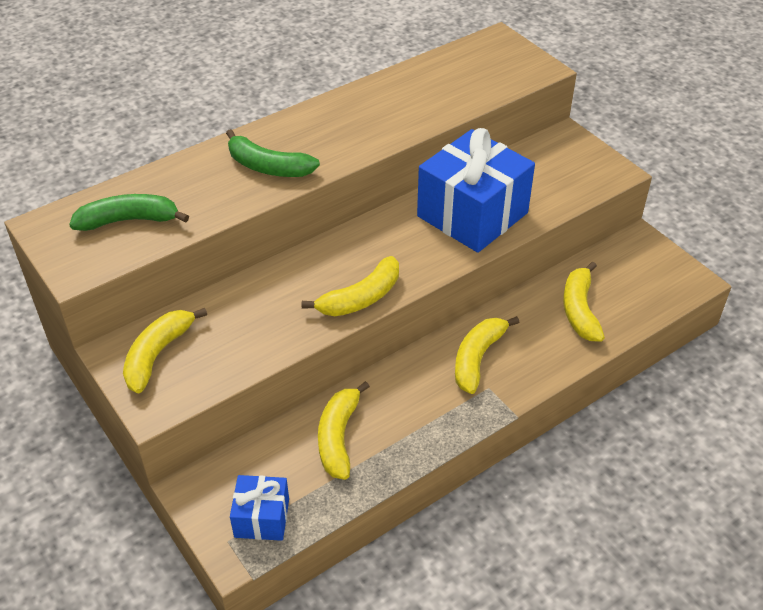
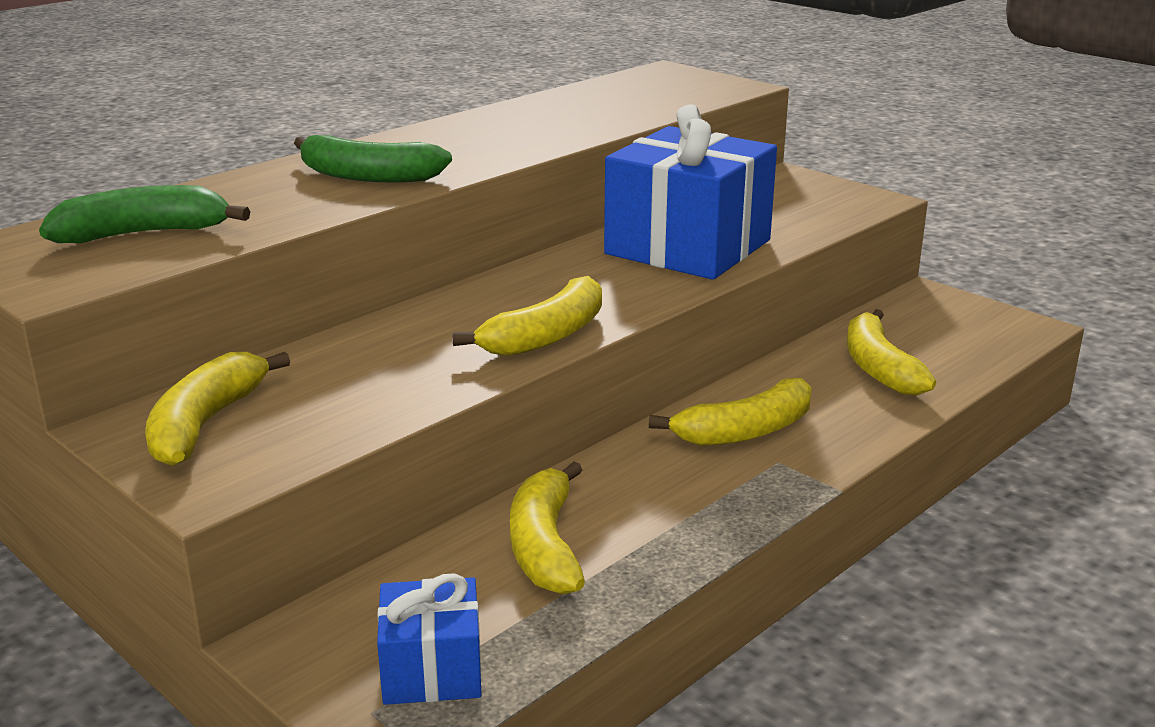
camera: 10 degrees left, 20 degrees down
yellow banana [455,316,520,394] -> yellow banana turned 135 degrees counterclockwise [649,378,812,446]

